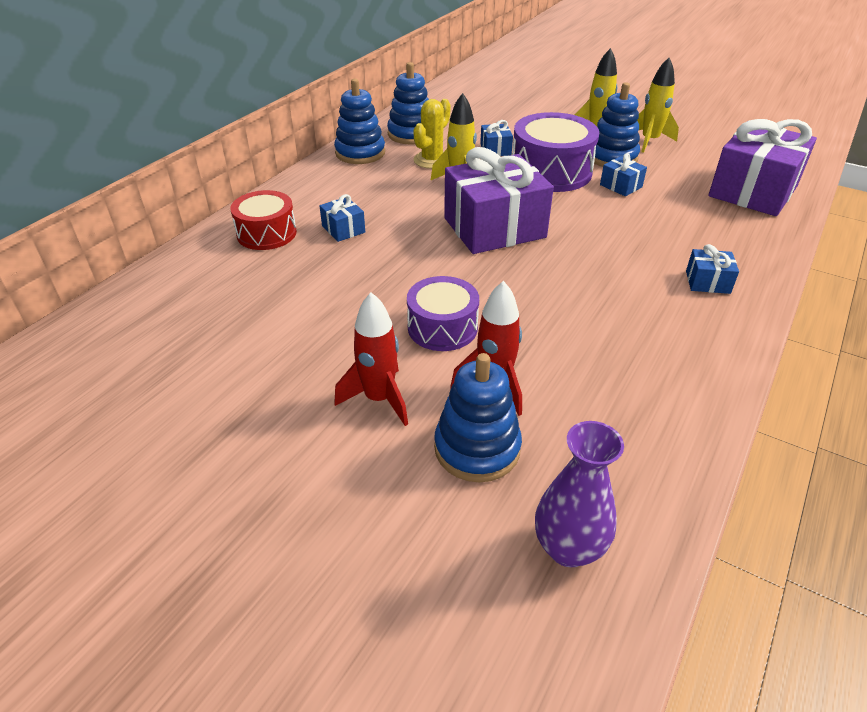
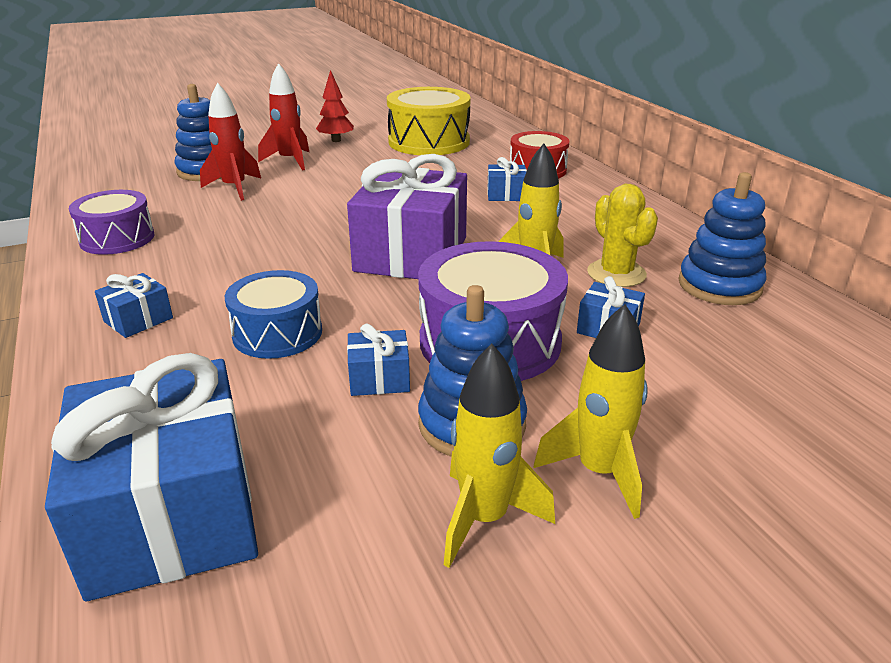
camera: 125 degrees right, 10 degrees down
blue stacking toy [334,79,385,164] -> none
purple drum [407,276,479,351] -> purple drum moved to [69,190,154,255]
purple vase [535,421,624,567] -> none
purple gift [708,119,817,216] -> blue gift [45,353,258,601]
none -> blue drum [225,270,322,359]
none -> red tree [316,70,354,142]
none -> yellow drum [387,87,471,155]

